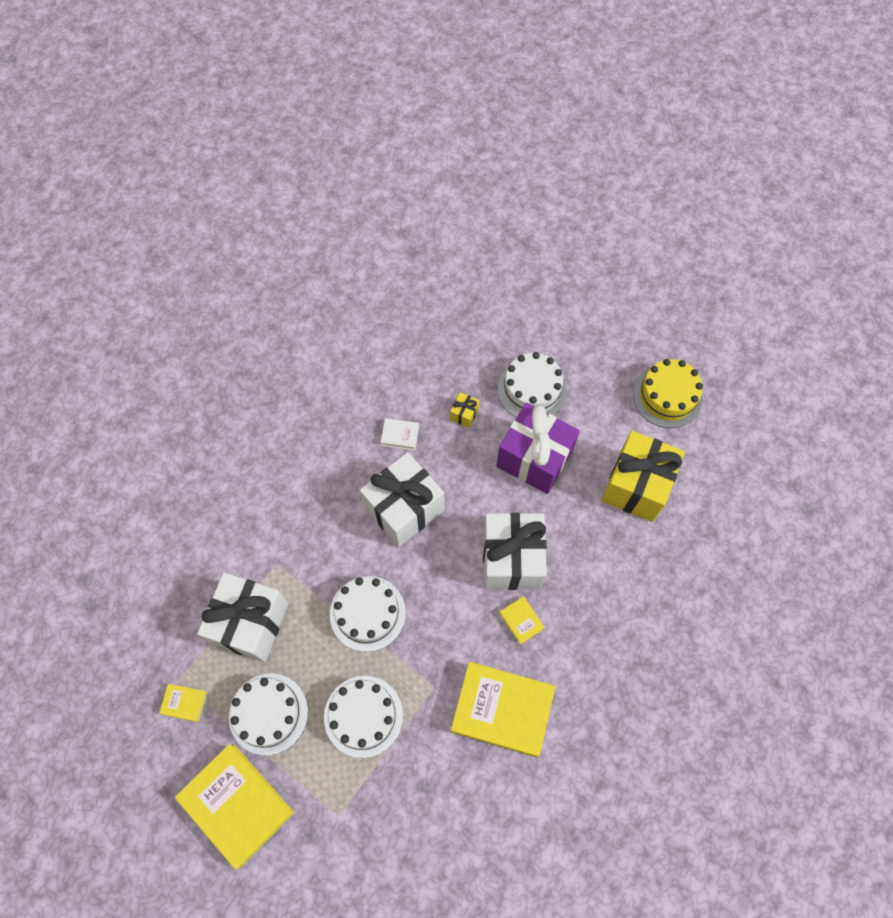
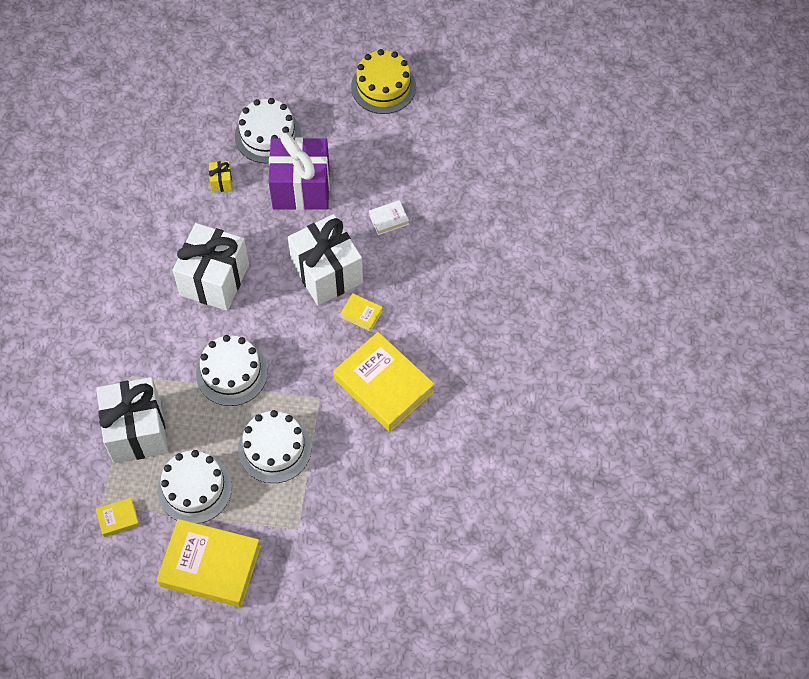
camera: 30 degrees left, 5 degrees down
white book [381,418,419,450] -> white book moved to [369,200,409,235]
yellow book [451,662,556,757] -> yellow book turned 60 degrees clockwise [333,332,435,432]
yellow gift [601,431,685,522] -> none

